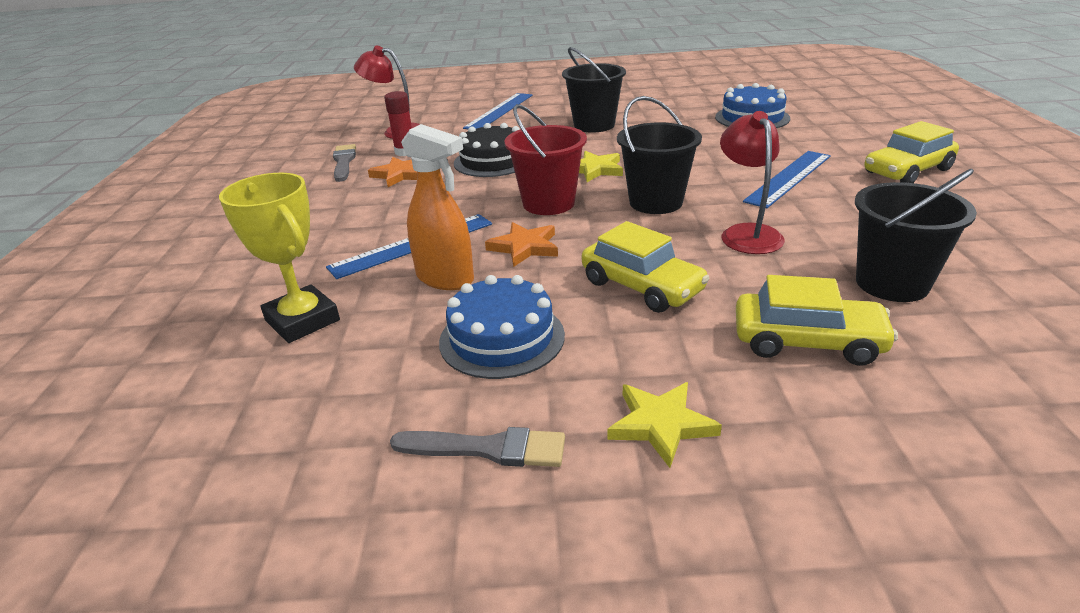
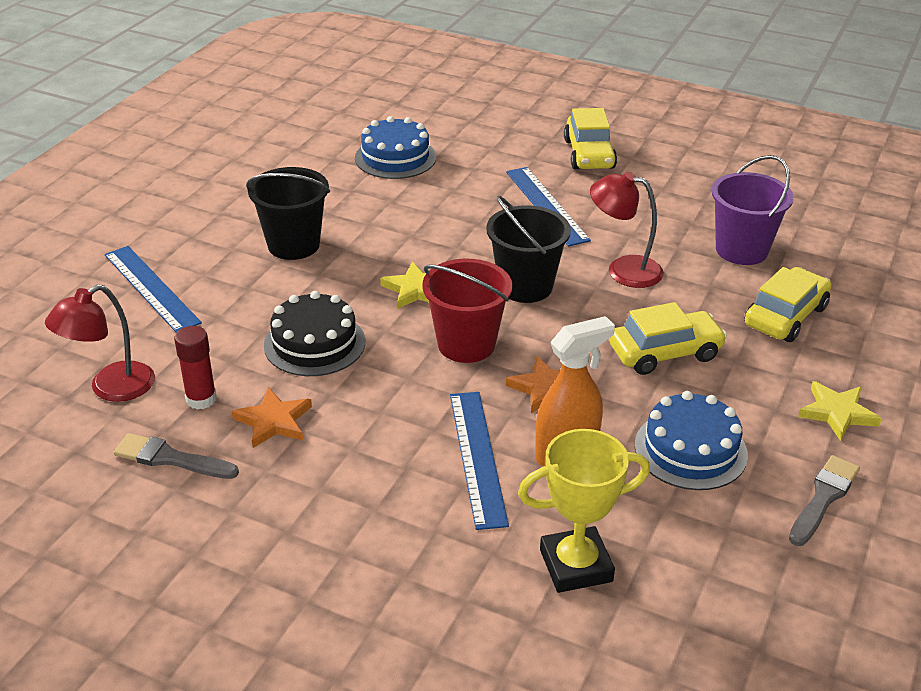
camera: 65 degrees left, 5 degrees up
black bucket [855,169,977,302] -> purple bucket [711,155,794,265]

